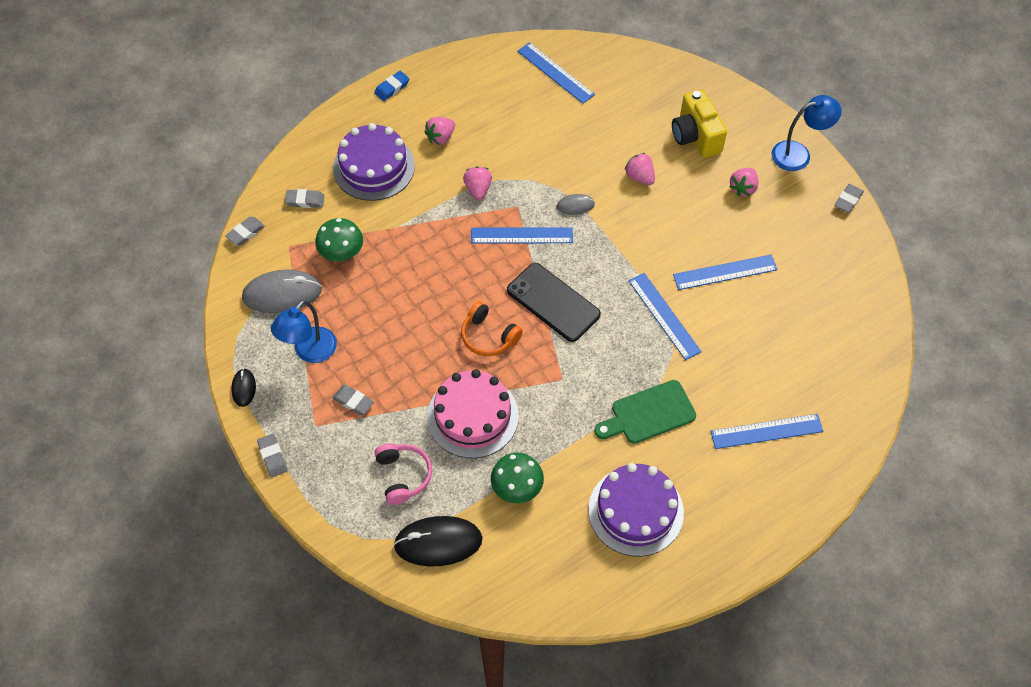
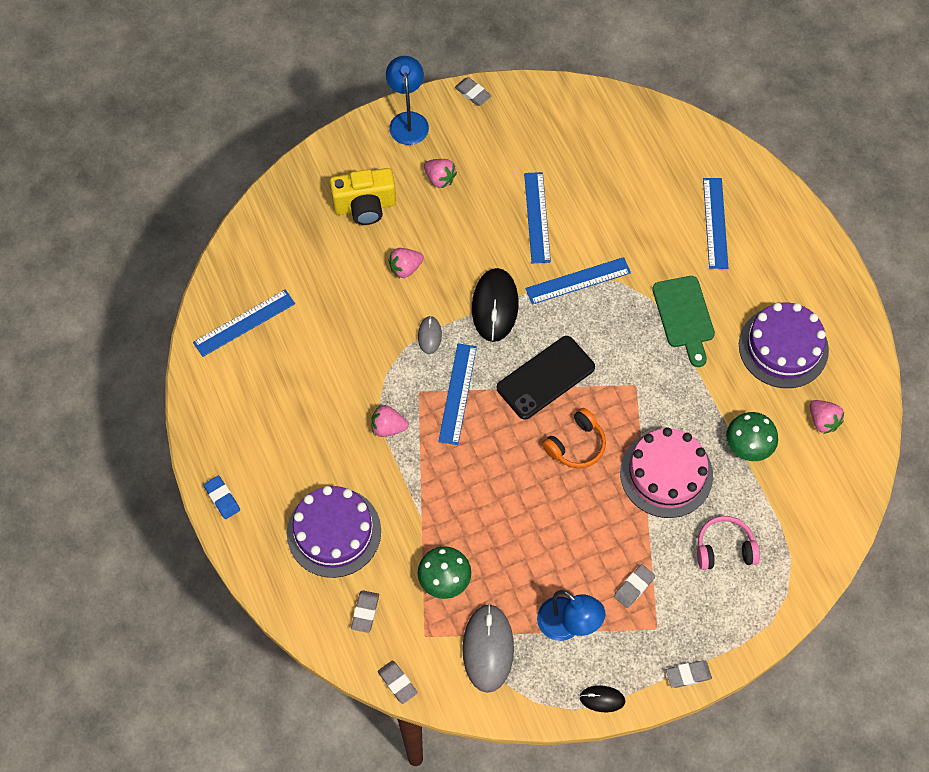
camera: 80 degrees left, 5 degrees up
black mouse [393,516,483,566] -> black mouse moved to [472,268,519,342]
pink strawberry [424,117,455,145] -> pink strawberry moved to [810,400,844,434]

